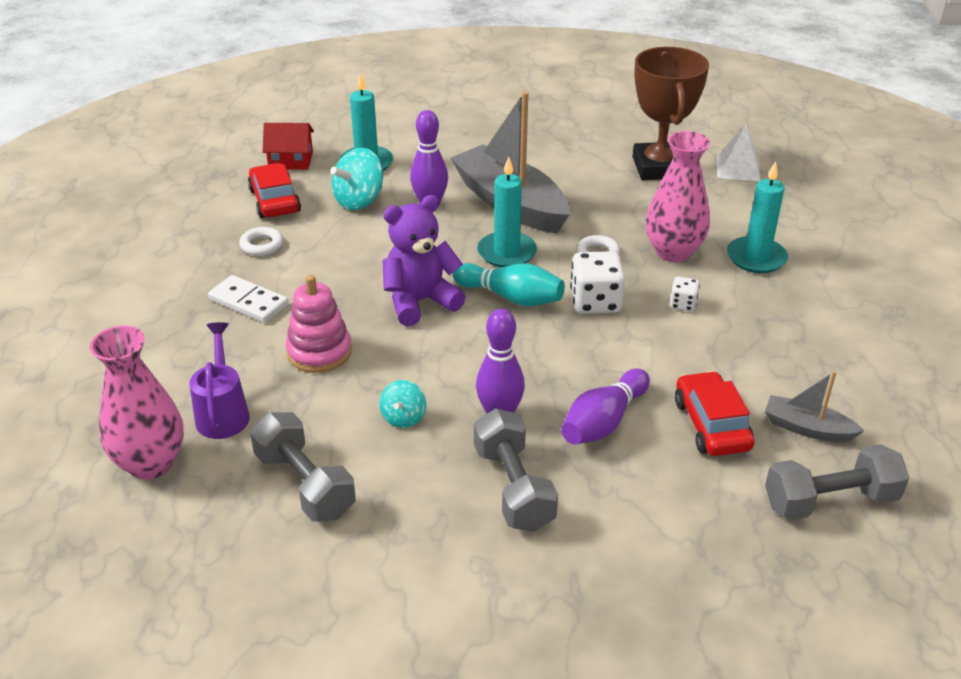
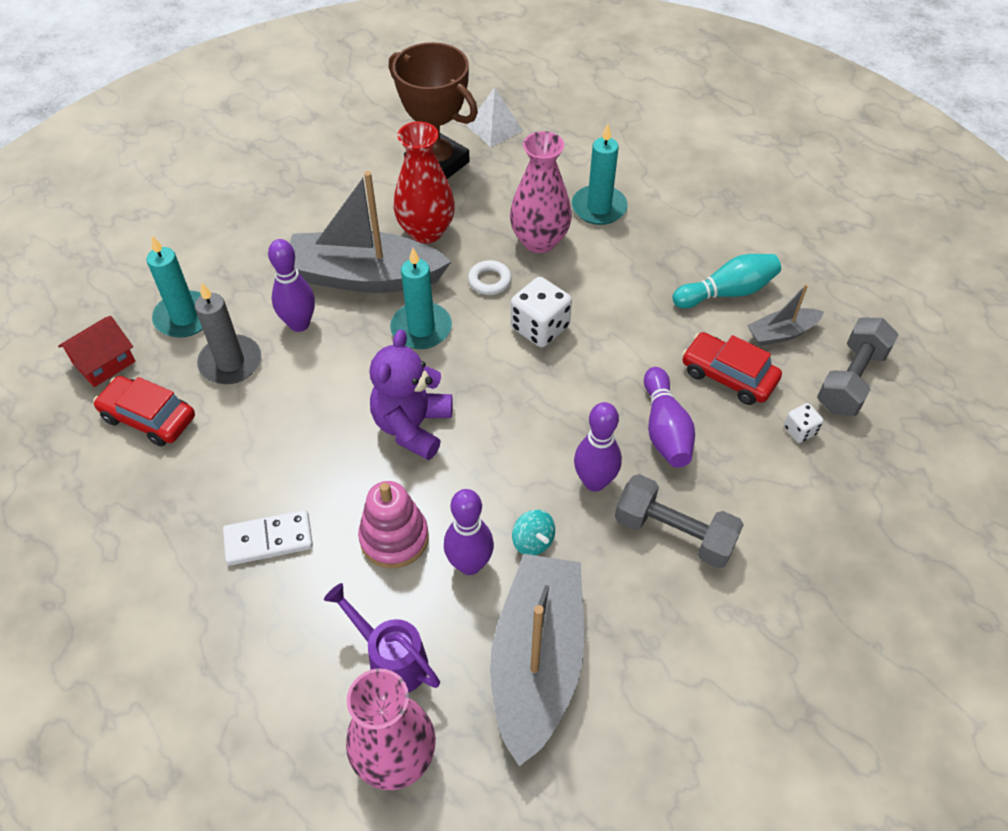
camera: 45 degrees left, 15 degrees up
white ring [239,227,283,256] -> none
grey dumbbell [250,412,356,522] -> grey boat [490,554,584,767]
turquoise spinning top [330,148,383,210] -> grey candle [195,282,261,384]
turquoise bowling pin [453,263,565,306] -> turquoise bowling pin moved to [673,254,781,308]
white dice [670,276,700,312] -> white dice moved to [784,403,824,443]
none -> red vase [394,122,455,243]
none -> purple bowling pin [444,489,494,575]

